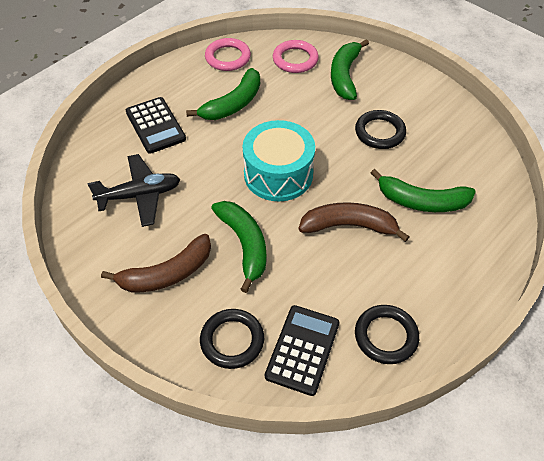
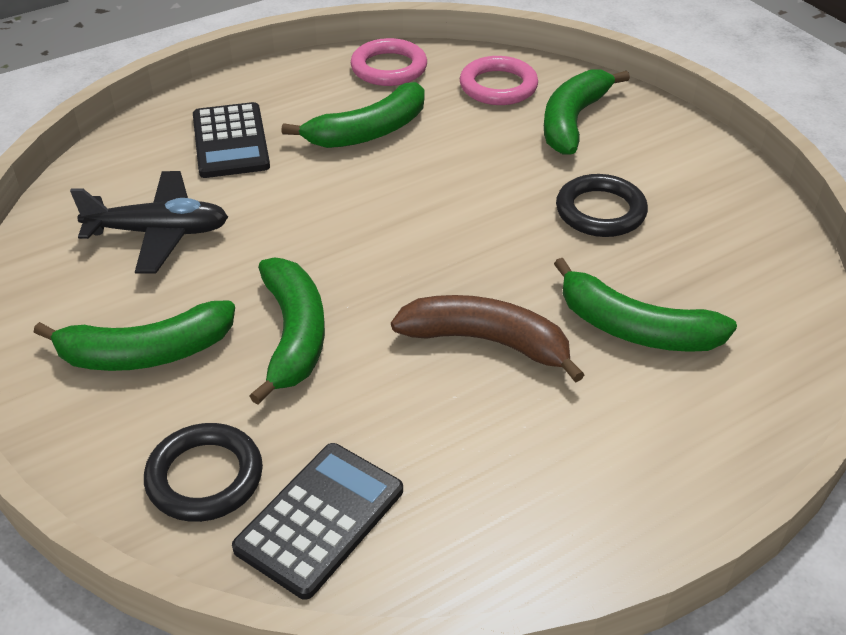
camera: 15 degrees right, 10 degrees down
brown banana [101,234,211,293] -> green banana [34,300,235,371]
turquoise drum [242,120,315,201] -> none
black ring [355,305,419,364] -> none

